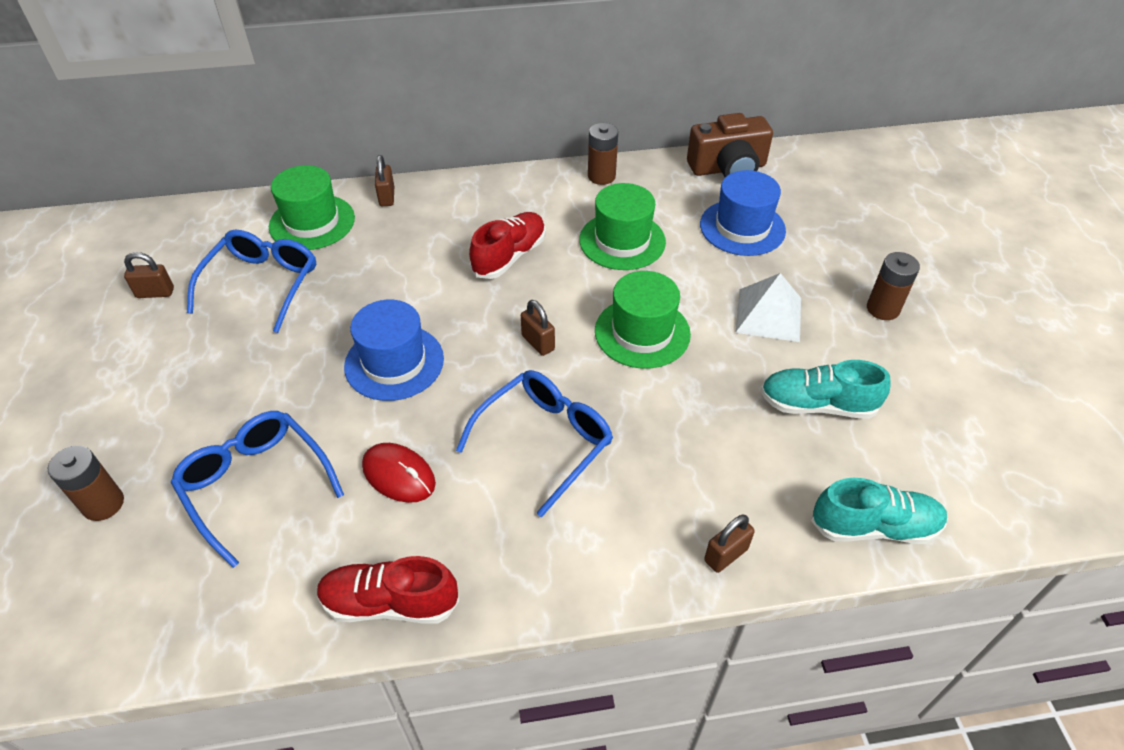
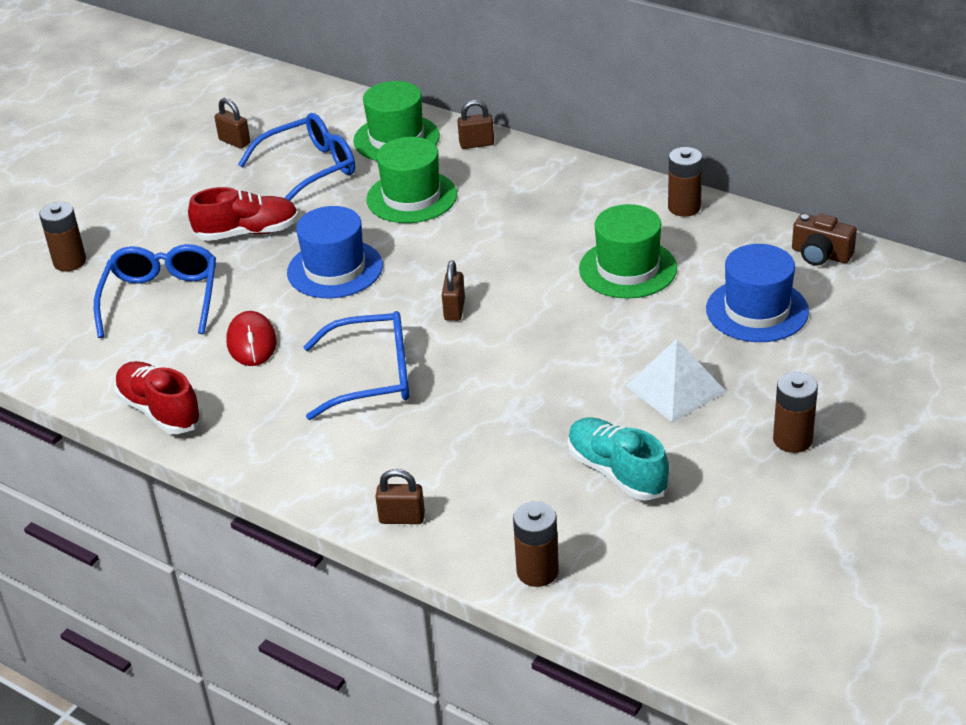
camera: 45 degrees right, 10 degrees down
brown padlock [375,155,394,206] -> brown padlock turned 45 degrees clockwise [458,100,494,149]
red shoe [469,212,546,279] -> red shoe moved to [188,187,299,241]
green hat [595,271,691,369] -> green hat moved to [366,137,457,223]
brown camera [687,113,773,177] -> brown camera [792,214,857,266], size x0.63
turquoise shoe [811,478,948,544] -> brown battery [513,501,559,587]

